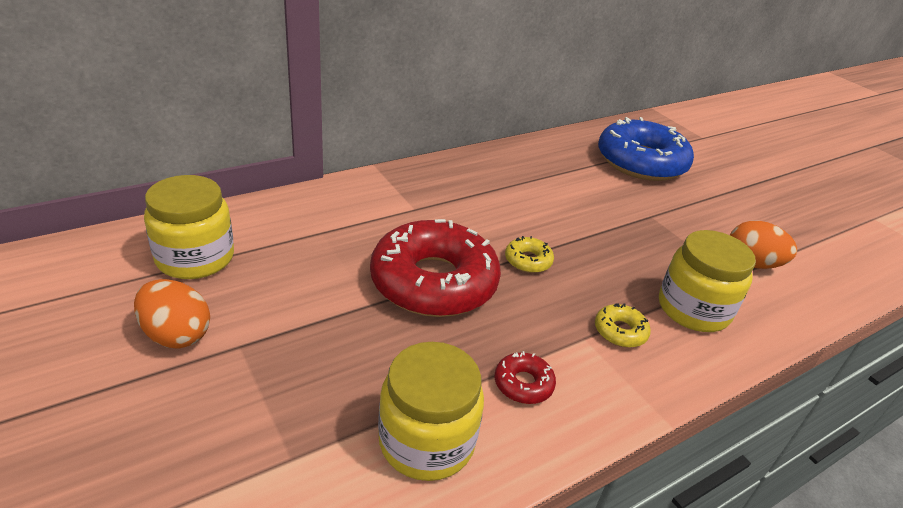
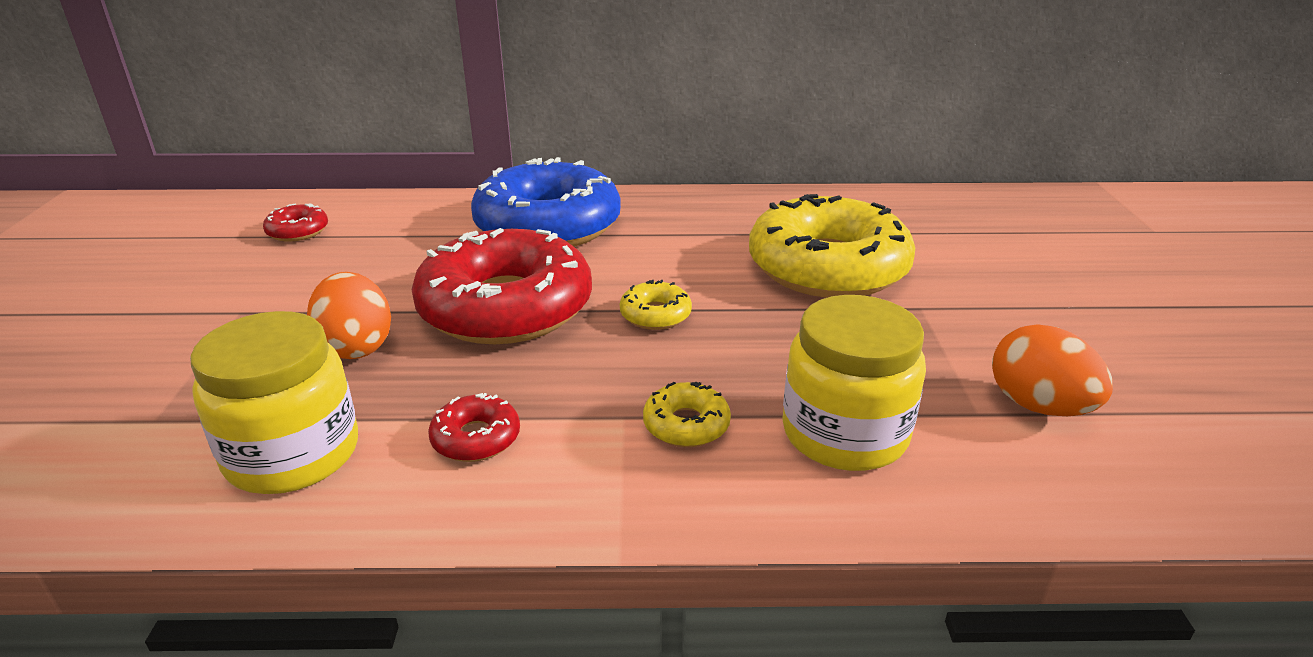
camera: 35 degrees right, 5 degrees down
orange egg [134,279,210,348] -> orange egg moved to [307,272,391,359]
yellow jar [144,175,234,279] -> red donut [263,204,328,242]
blue donut [598,117,694,181] -> blue donut moved to [471,157,621,247]
none -> yellow donut [749,194,915,298]

